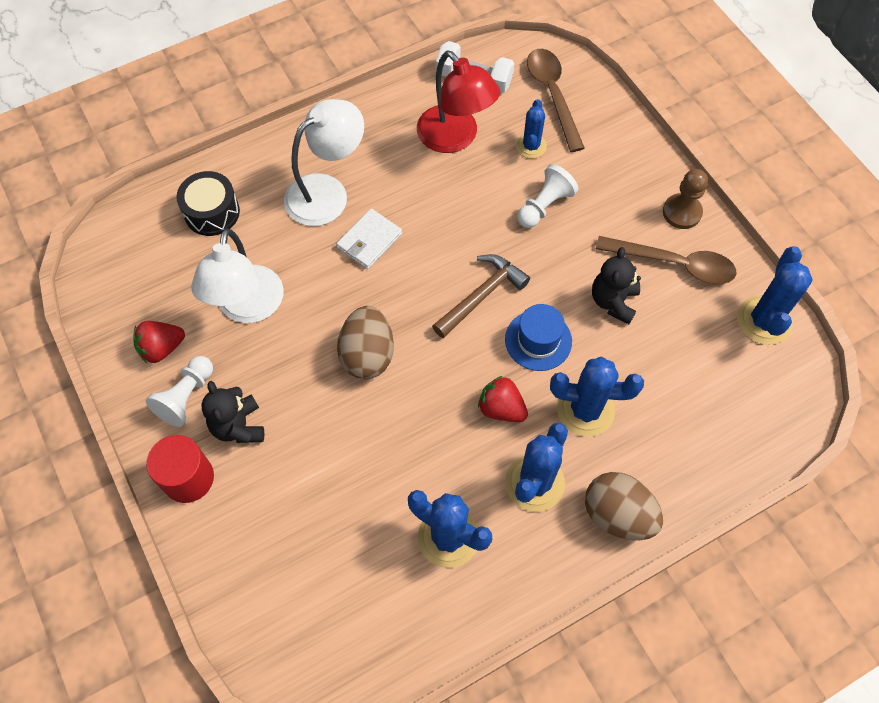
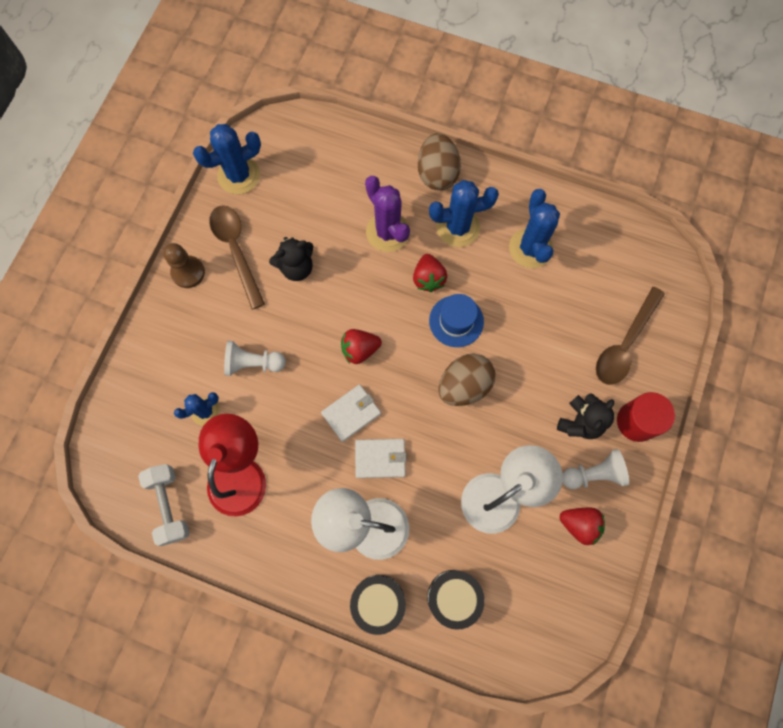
camera: 130 degrees left, 10 degrees up
brown hammer [432,254,530,338] -> red strawberry [341,329,382,364]
blue hat [505,304,572,371] -> blue hat moved to [429,294,484,347]
brown spoon [527,49,584,152] -> brown spoon moved to [596,287,665,385]
blue cactus [550,356,644,437] -> purple cactus [365,176,410,252]
none -> white wallet [321,384,381,442]
none -> black drum [350,575,406,635]

